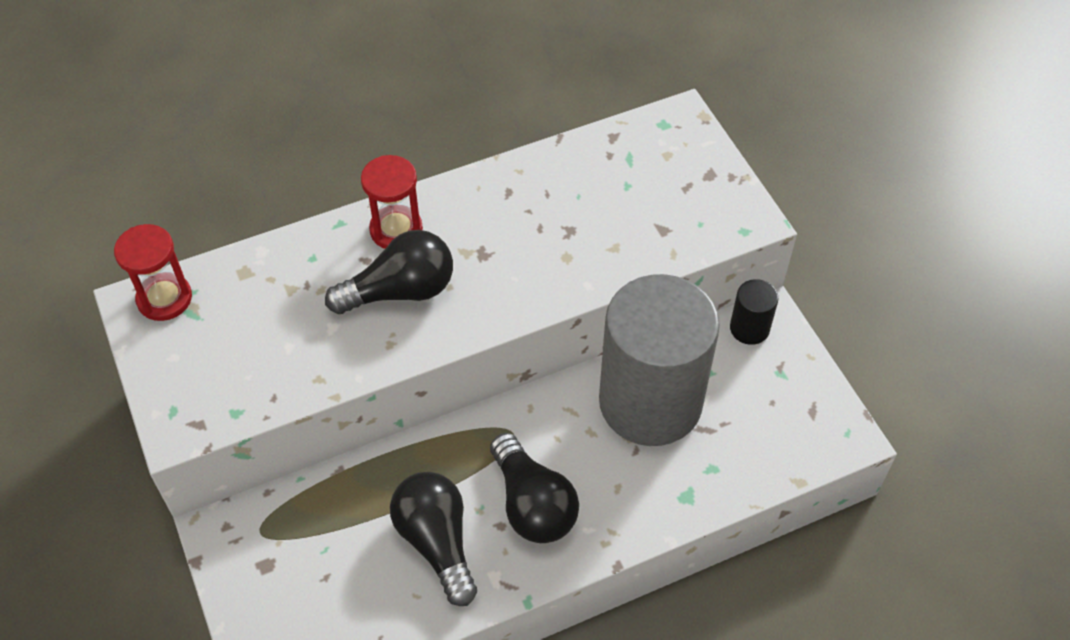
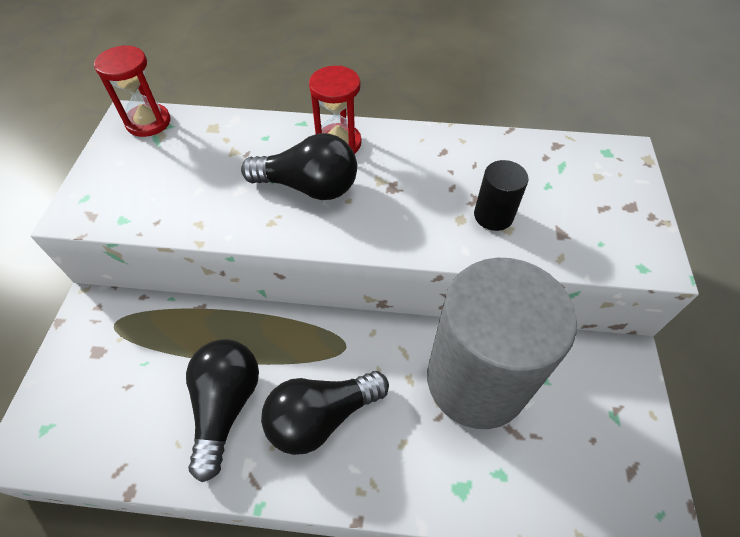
camera: 30 degrees right, 0 degrees up
black light bulb [490,433,579,543] -> black light bulb turned 60 degrees clockwise [261,371,389,455]
black cylinder [730,279,779,345] -> black cylinder moved to [474,160,529,231]

